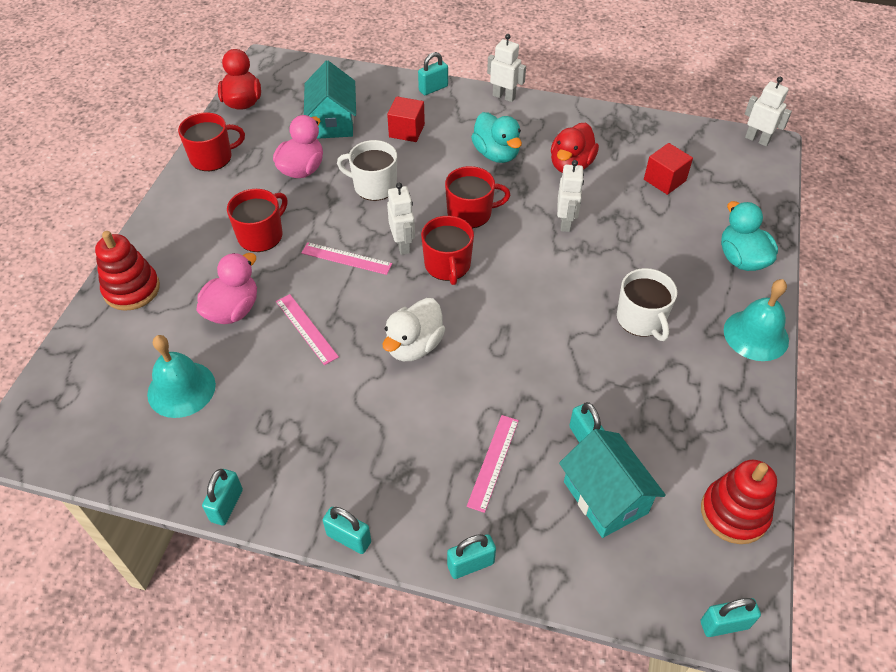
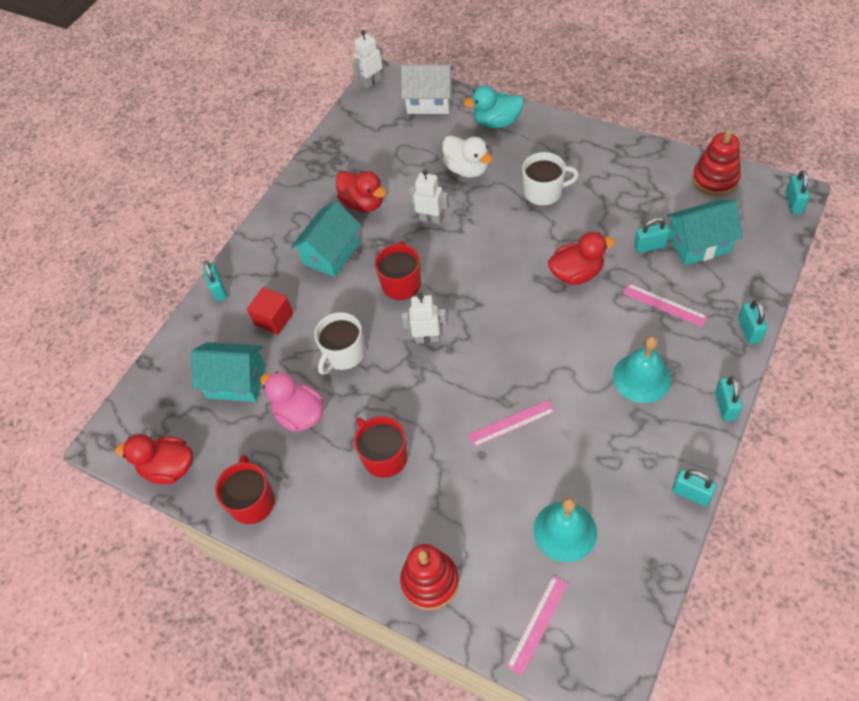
camera: 70 degrees left, 5 degrees up
pink duck [197,253,257,324] -> none
pink ruler [301,242,392,275] -> pink ruler moved to [507,576,568,676]
turquoise padlock [323,507,371,554] -> turquoise padlock turned 45 degrees counterclockwise [715,376,743,421]
white duck [383,298,445,361] -> white duck moved to [442,136,493,178]
red mug [421,216,474,285] -> none
turquoise duck [471,112,522,163] -> turquoise house [291,201,361,277]
white robot [487,34,526,102] -> none
red cube [644,143,693,195] -> none
turquoise bell [724,279,789,361] -> turquoise bell moved to [613,336,671,403]
none -> white house [401,64,454,114]
none -> red duck [548,232,615,285]

